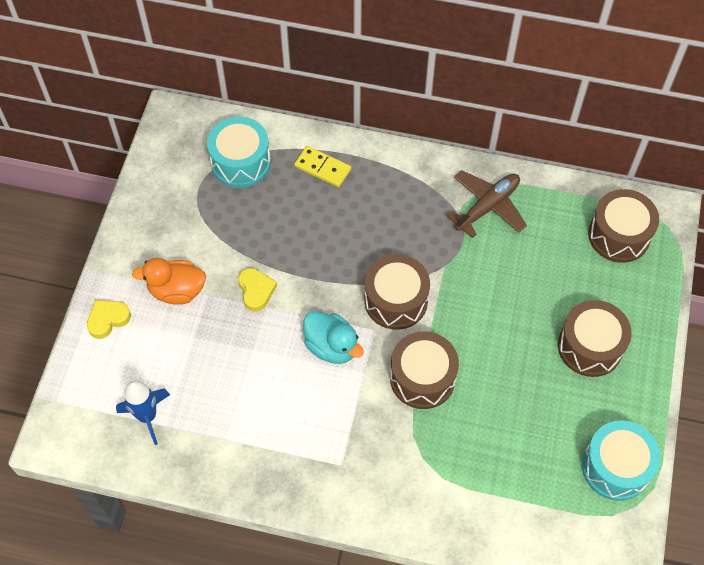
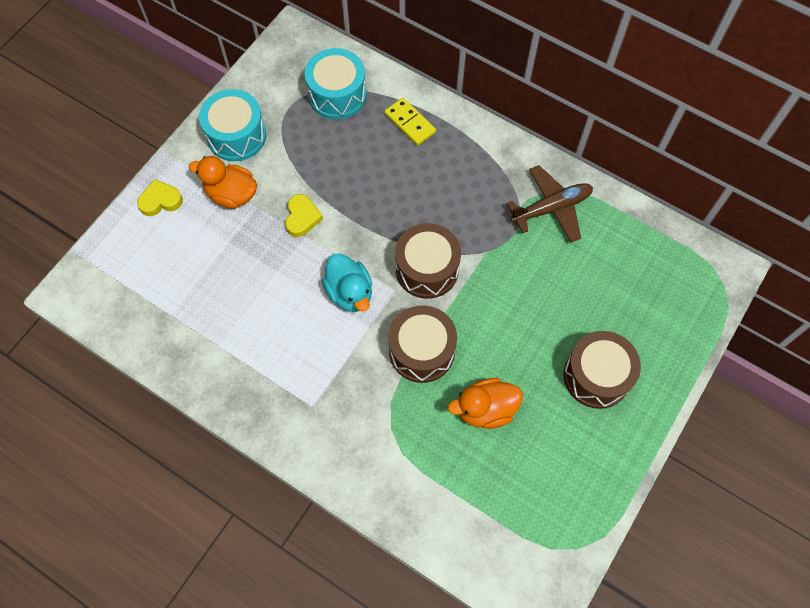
camera: 20 degrees right, 5 degrees up
blue rocket [116,380,170,445] -> none
turquoise drum [582,420,660,501] -> turquoise drum moved to [199,89,266,161]
brown drum [588,189,659,263] -> none
none -> orange duck [448,378,523,429]

